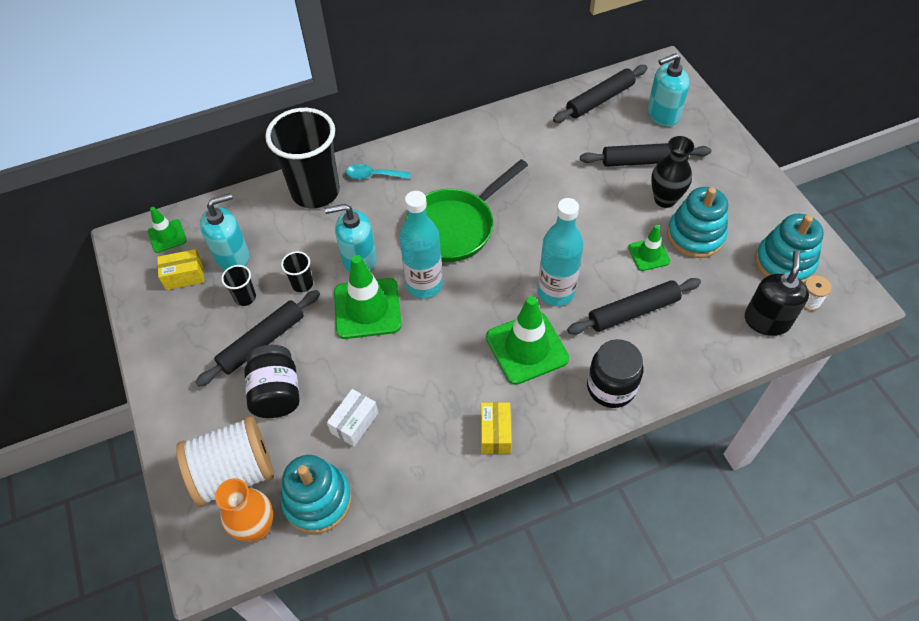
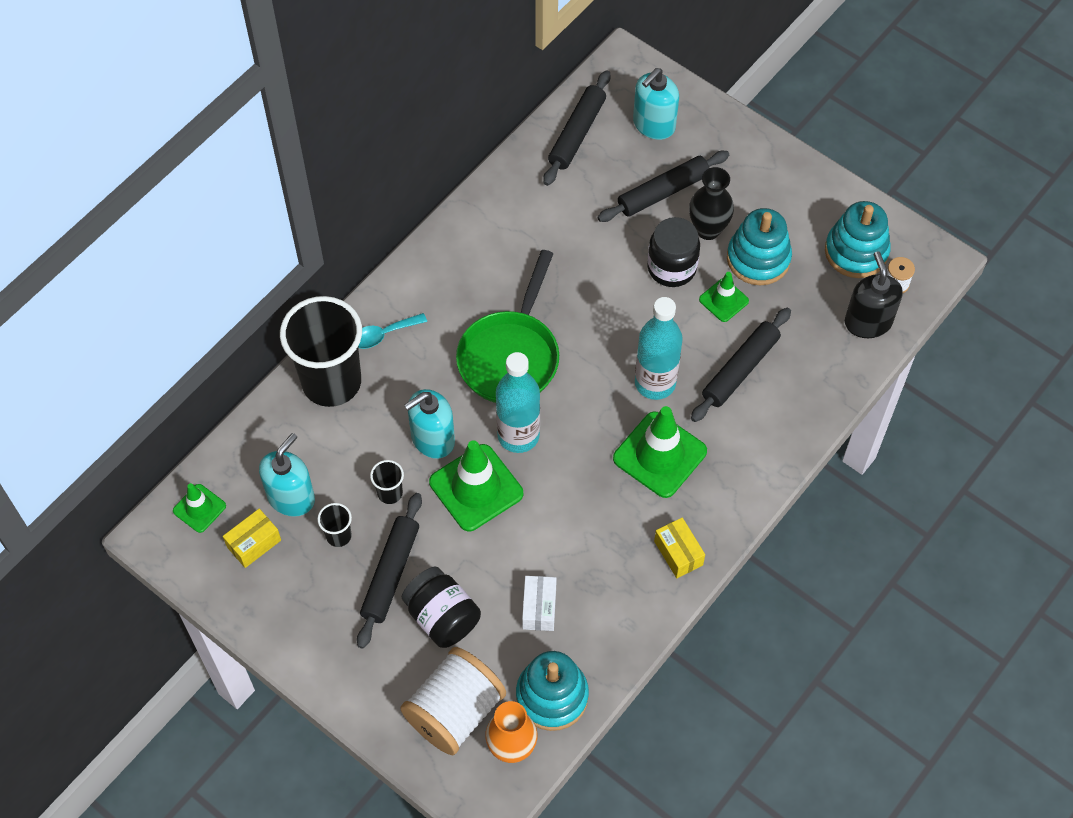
camera: 30 degrees left, 5 degrees up
black jar [587,339,643,408] -> black jar moved to [647,217,700,287]

